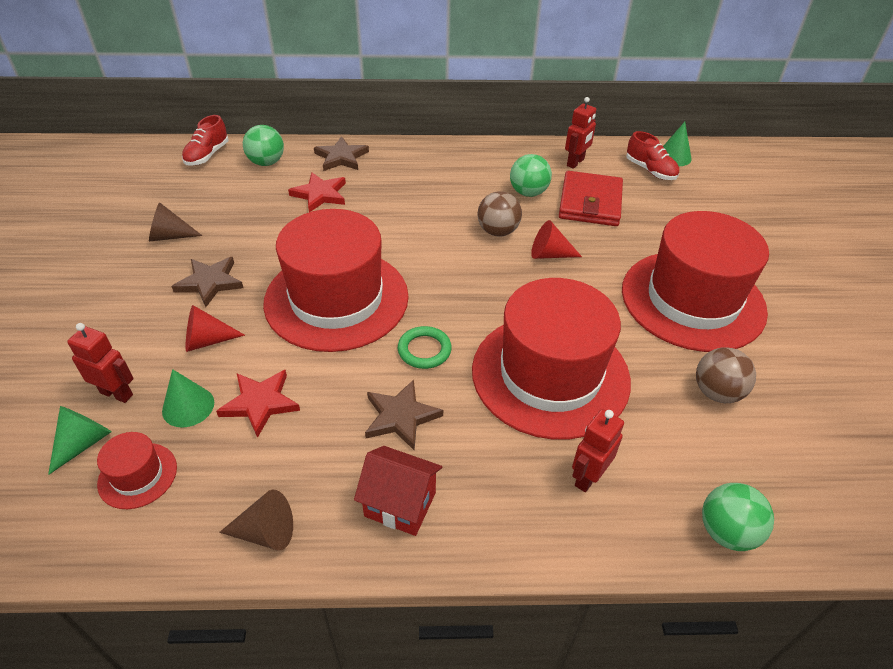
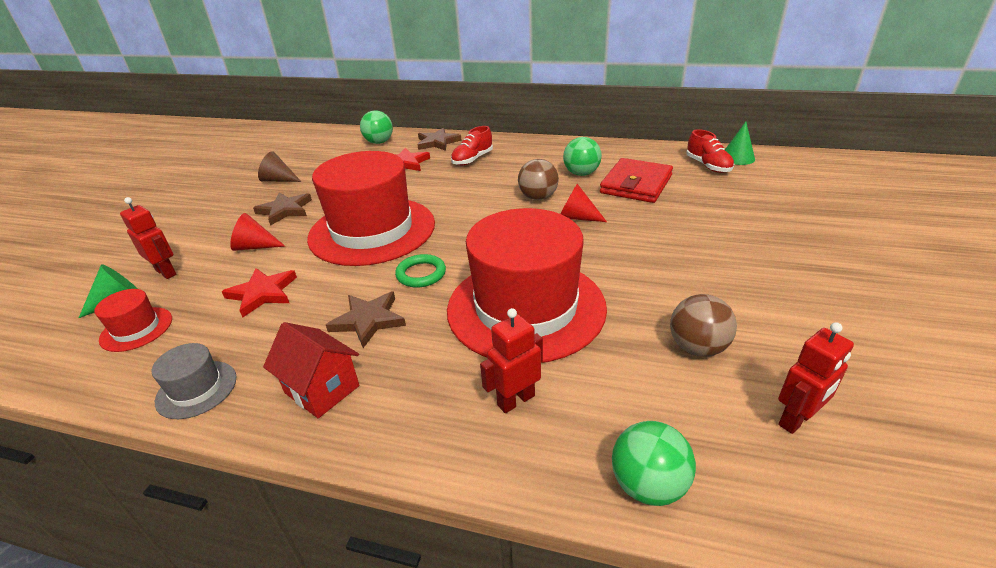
camera: 20 degrees right, 10 degrees down
green cone [162,369,214,428] -> none
red shoe [182,115,229,166] -> red shoe moved to [451,126,493,166]
brown cone [219,490,293,550] -> grey hat [152,343,237,419]
red robot [565,97,596,169] -> red robot moved to [778,322,854,434]
red hat [622,211,769,352] -> none

